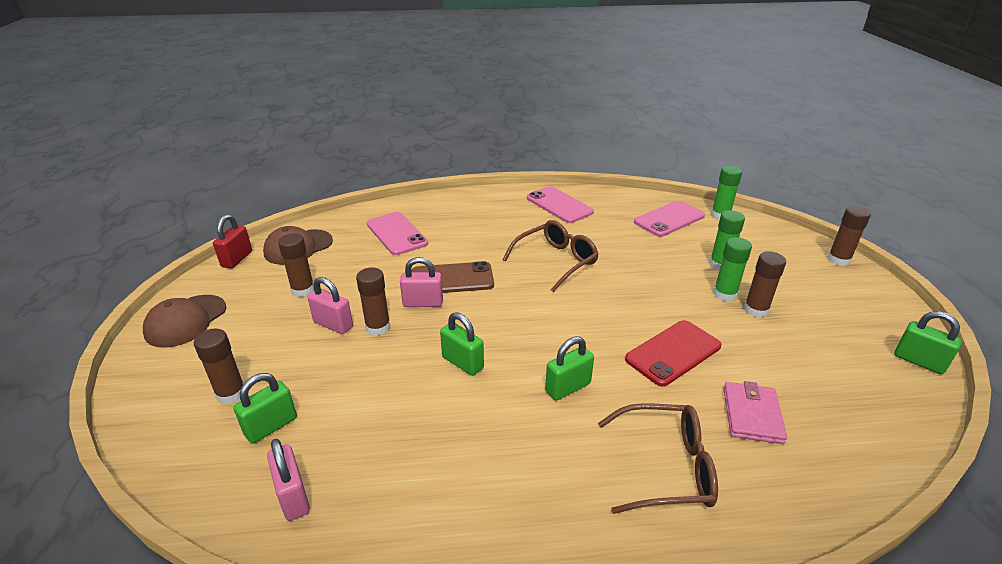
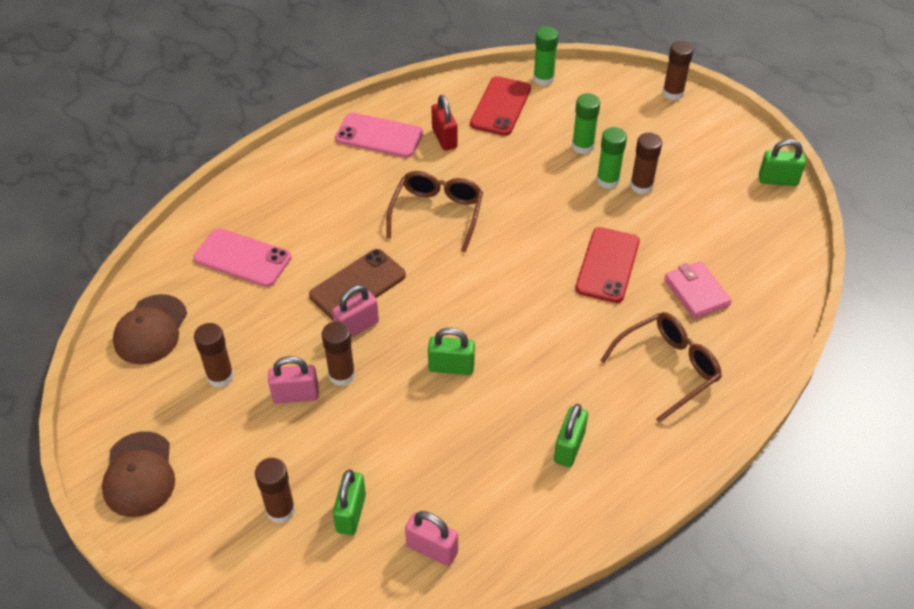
camera: 35 degrees left, 15 degrees up
red padlock [213,214,252,269] -> red padlock moved to [431,95,457,151]
green padlock [545,336,594,400] -> green padlock moved to [554,404,588,467]
pink phone [634,200,705,237] -> red phone [470,76,531,136]

